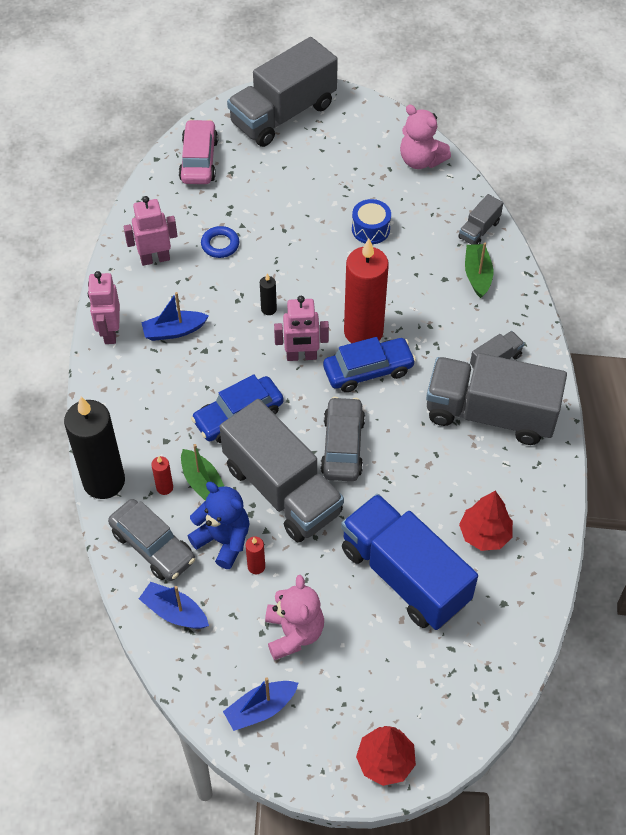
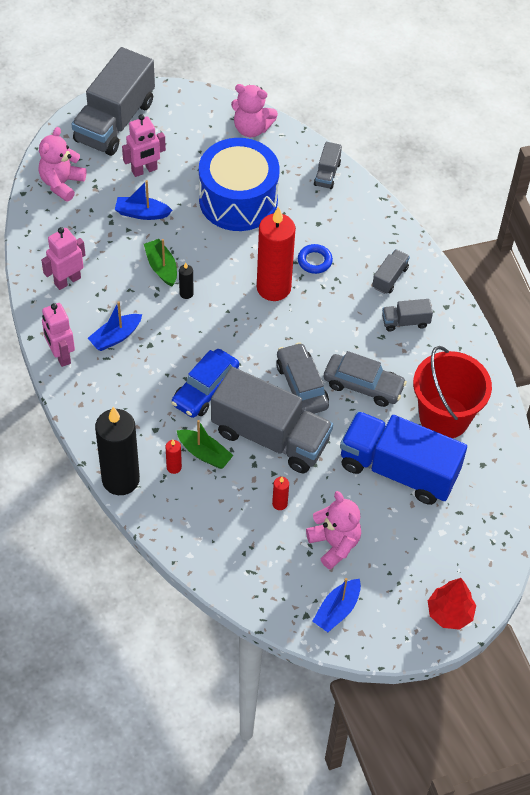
camera: 25 degrees left, 0 degrees up
grey car [108,499,195,581] -> grey car moved to [324,351,407,407]
blue boat [139,582,209,629] -> blue boat moved to [115,180,173,220]
pink car [179,119,218,184] -> pink teddy bear [38,127,87,202]
blue teddy bear [188,482,250,569] -> none
blue ring [201,226,239,258] -> blue ring moved to [298,244,333,274]
pink robot [274,296,329,361] -> pink robot moved to [122,114,166,177]
blue car [323,337,416,392] -> none
blue drum [352,199,391,244] -> blue drum [199,138,280,231], size x2.30
grey truck [426,353,567,445] -> grey truck [382,299,433,331], size x0.43
red tree [459,490,513,551] -> red bucket [413,346,492,438]
green boat [465,243,493,298] -> green boat moved to [144,239,177,287]

